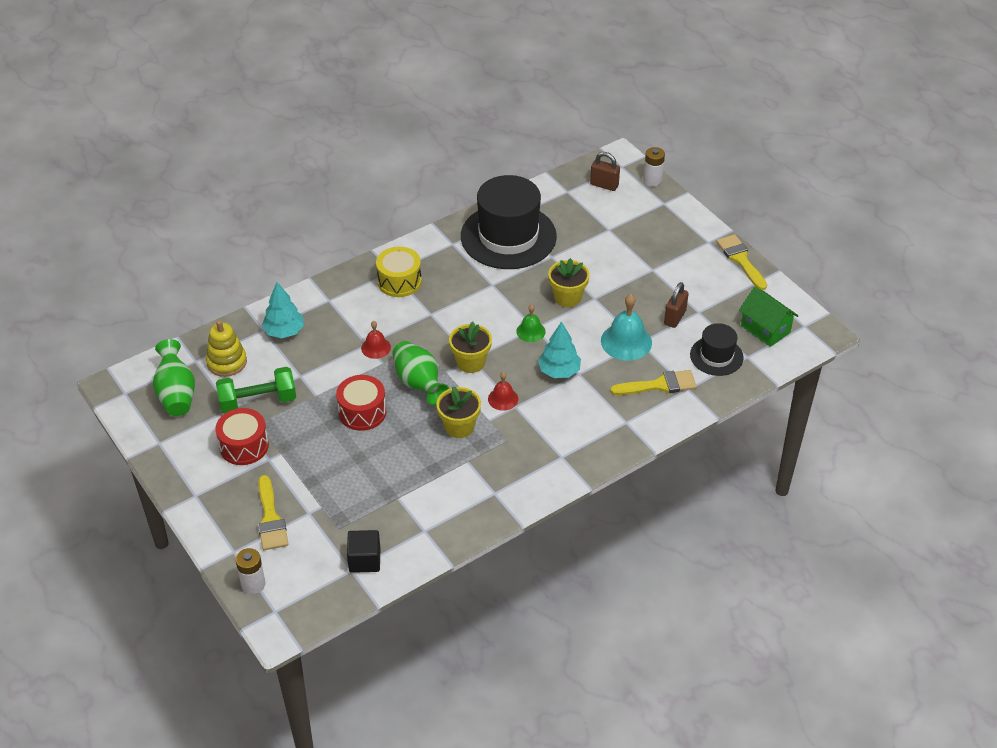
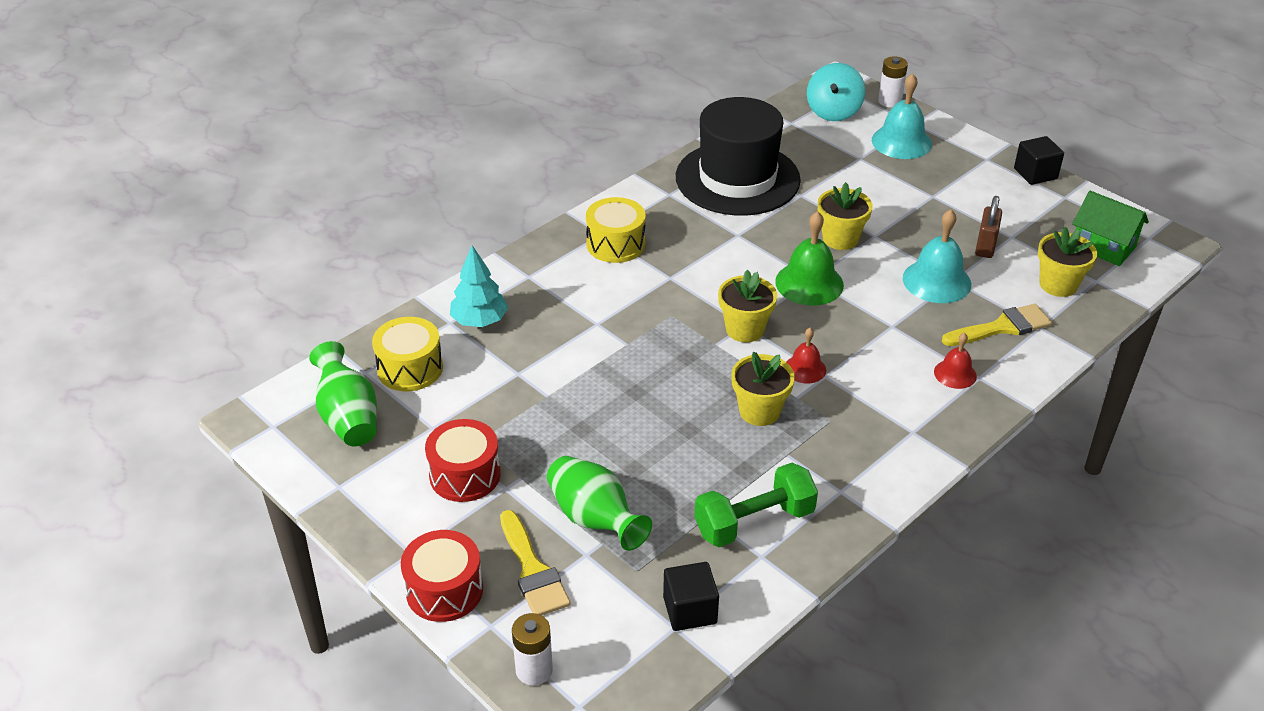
camera: 10 degrees left, 5 degrees down
yellow stacking toy [206,320,247,377] -> yellow drum [372,317,443,391]
green dumbbell [216,367,296,413] -> green dumbbell moved to [694,463,818,547]
red drum [336,375,386,431] -> red drum moved to [401,530,483,622]
red bell [361,321,391,359] -> red bell moved to [934,333,977,389]
green vase [392,341,449,405] -> green vase moved to [547,456,652,551]
green bell [516,304,546,342] -> green bell [775,211,844,306], size x1.74
turquoise tree [538,321,581,378] -> none
brown padlock [590,152,620,191] -> turquoise spinning top [807,63,866,121]
black hat [690,323,744,376] -> yellow flower pot [1038,227,1097,297]
yellow brush [716,234,767,290] -> black cube [1014,136,1064,185]
none -> turquoise bell [872,73,932,159]

